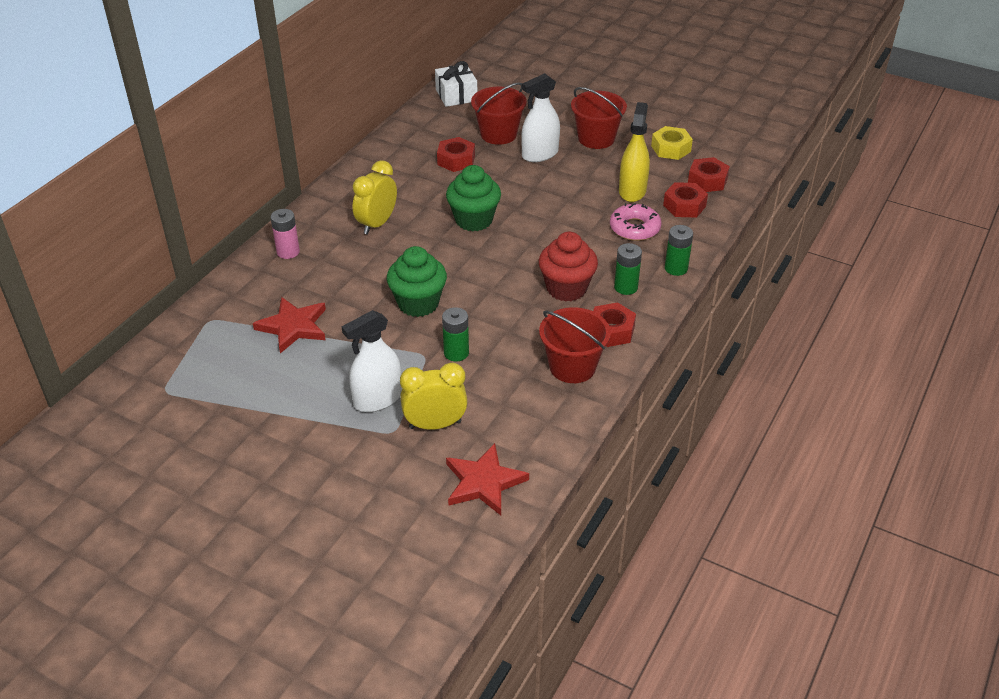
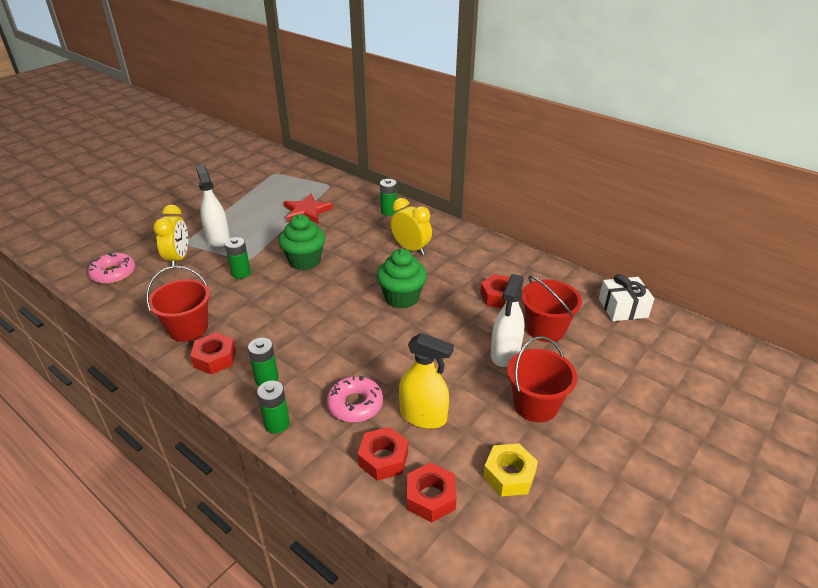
camera: 100 degrees right, 5 degrees down
pink battery [271,209,300,259] -> green battery [380,179,397,216]
red star [446,443,529,515] -> pink donut [88,252,135,284]
white spray bottle [521,73,560,162] -> white spray bottle turned 135 degrees counterclockwise [490,274,525,367]
red cupcake [539,232,598,302] -> none

